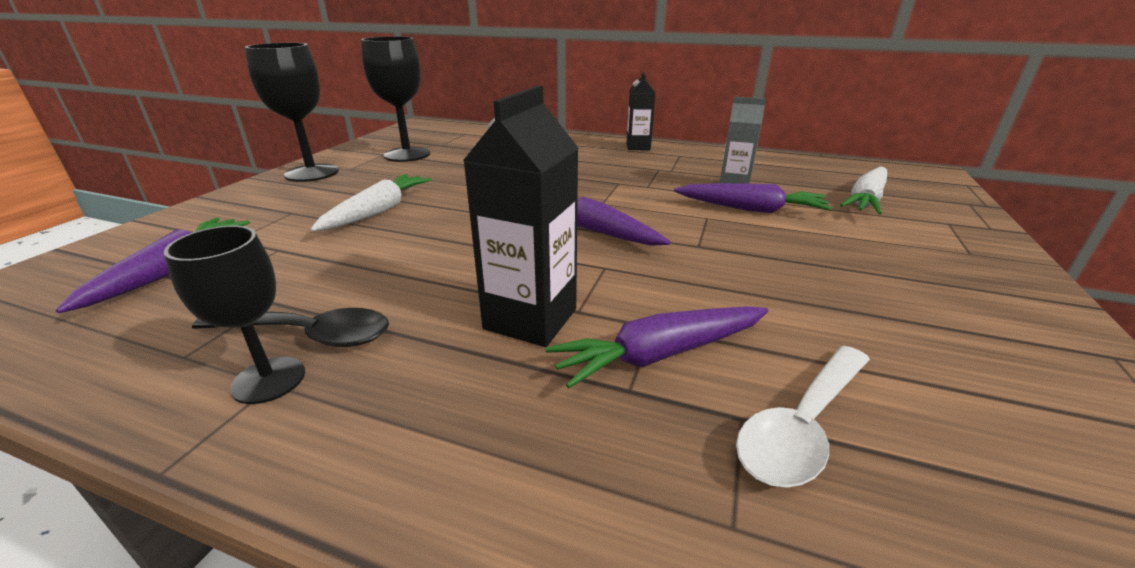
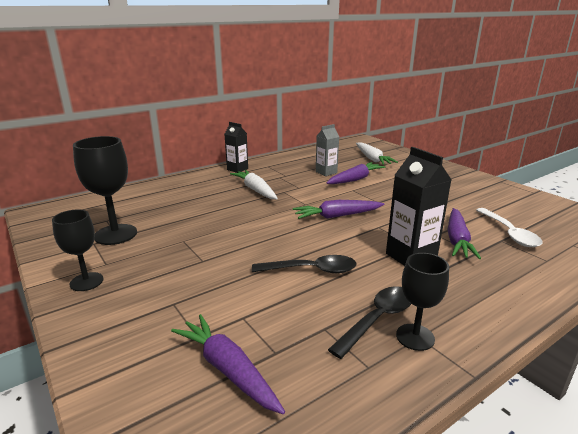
camera: 55 degrees left, 5 degrees down
black goblet [245,43,339,182] -> black goblet [52,210,104,291], size x0.64
white carrot [310,174,432,232] -> white carrot moved to [230,170,278,199]
none -> black spoon [252,255,357,273]

